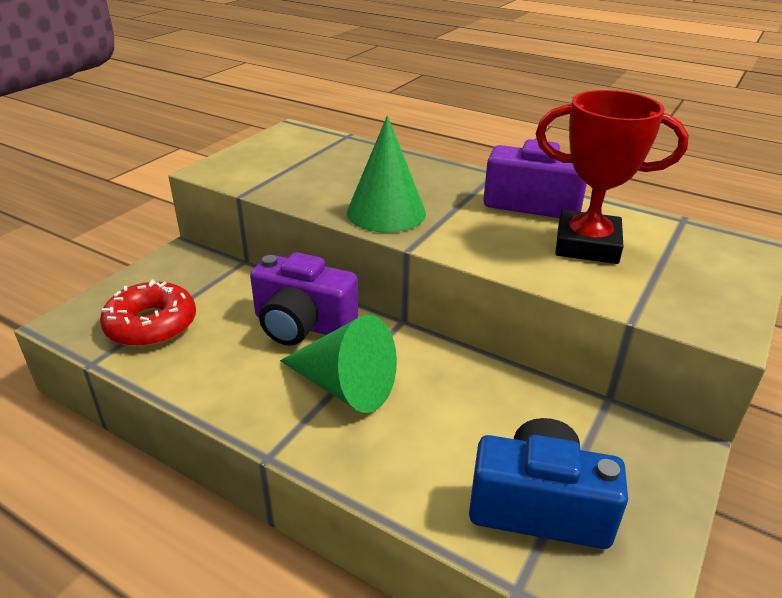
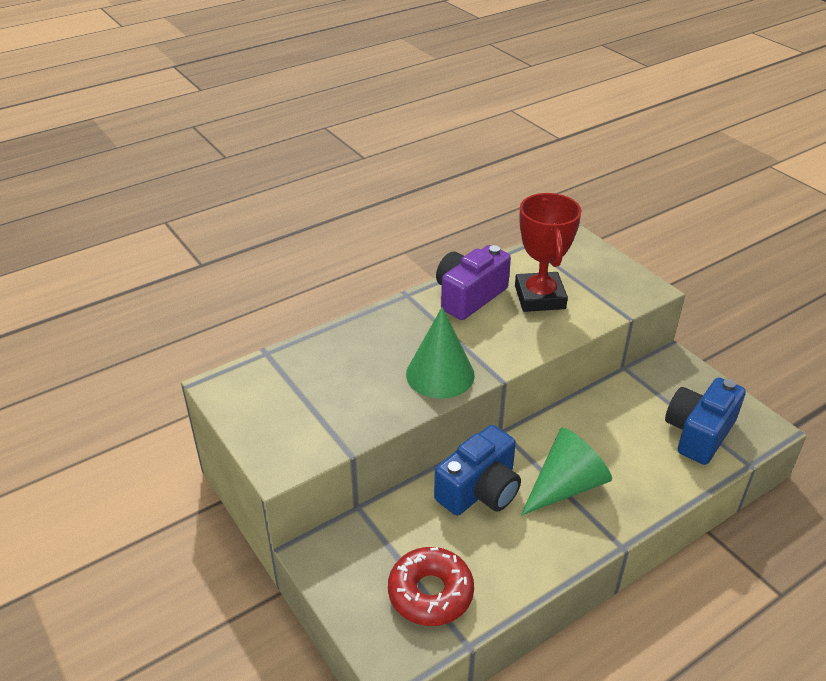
camera: 65 degrees left, 5 degrees up
purple camera [250,252,358,346] -> blue camera [434,425,521,516]
red trophy [536,90,689,264] -> red trophy turned 45 degrees counterclockwise [515,193,582,312]

